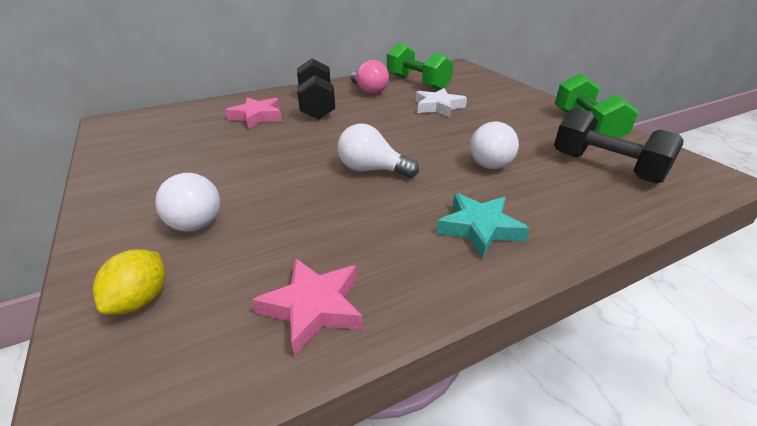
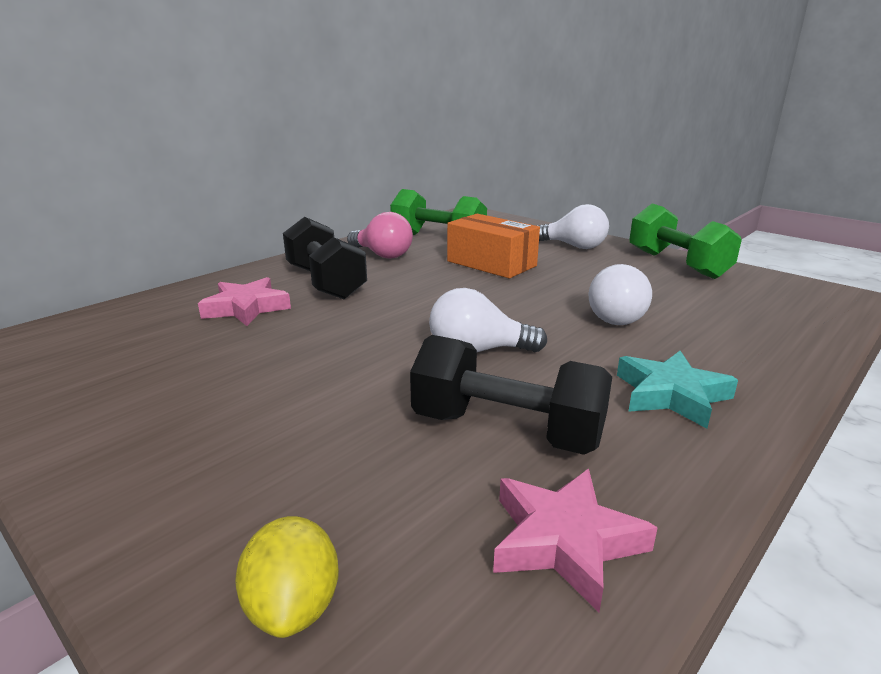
camera: 20 degrees left, 10 degrees down
white light bulb [155,173,220,232] -> white light bulb moved to [536,204,609,249]
white star [416,88,467,117] -> orange box [447,214,540,278]
black dumbbell [554,108,683,184] -> black dumbbell moved to [410,335,612,455]

